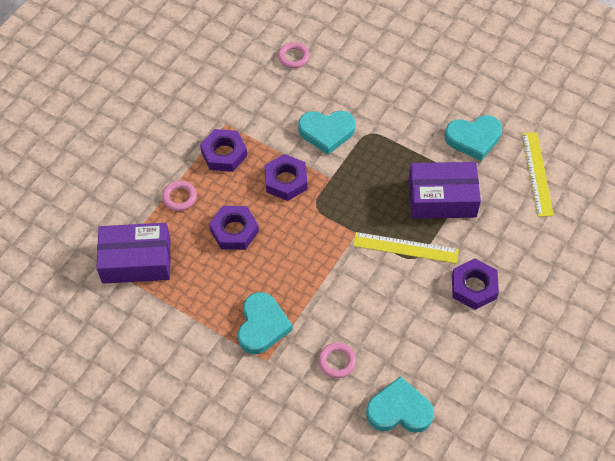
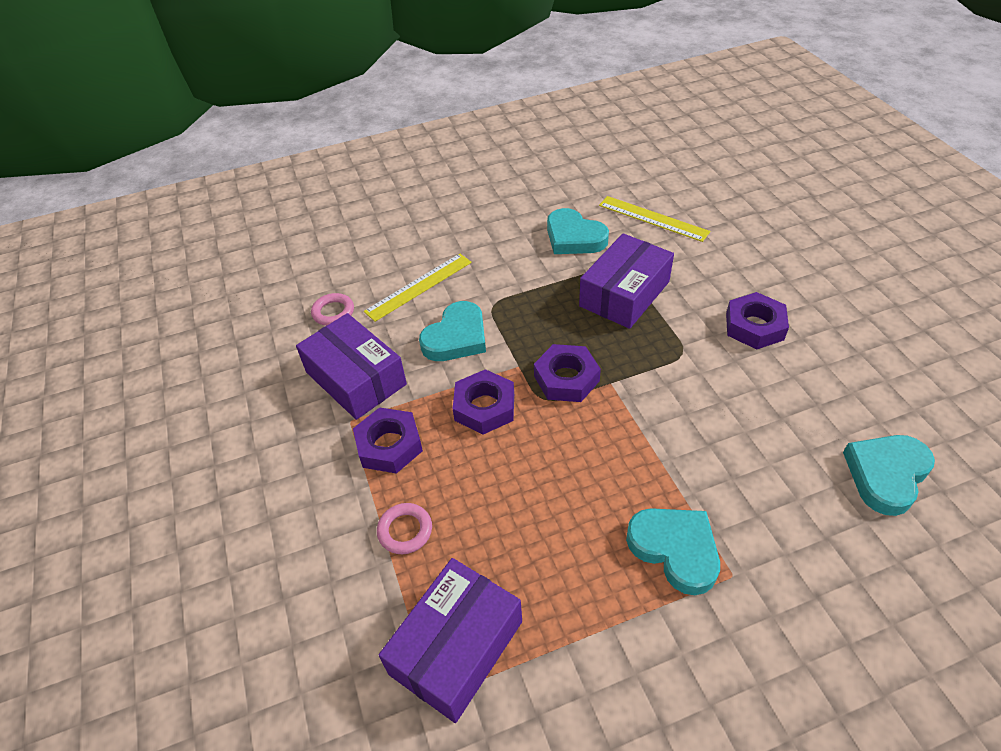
camera: 50 degrees left, 10 degrees down
purple nut [209,206,259,250] -> purple nut moved to [534,344,601,402]
pink ring [318,342,356,378] -> none
yellow ruler [353,232,459,264] -> yellow ruler moved to [364,254,472,322]
turquoise heart [445,115,502,161] -> turquoise heart turned 105 degrees clockwise [547,208,609,254]
none -> purple box [296,313,407,420]

